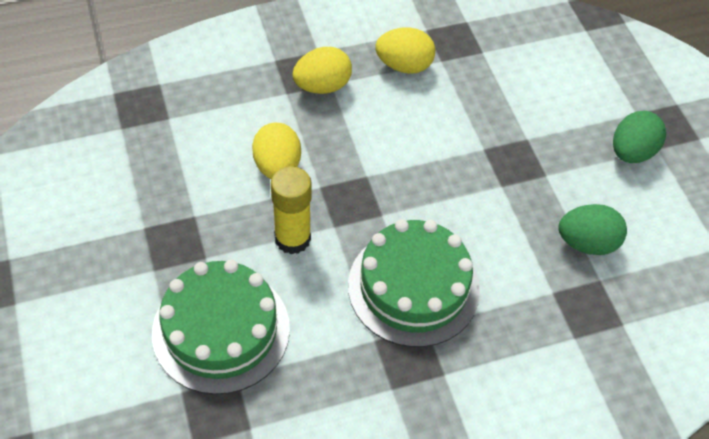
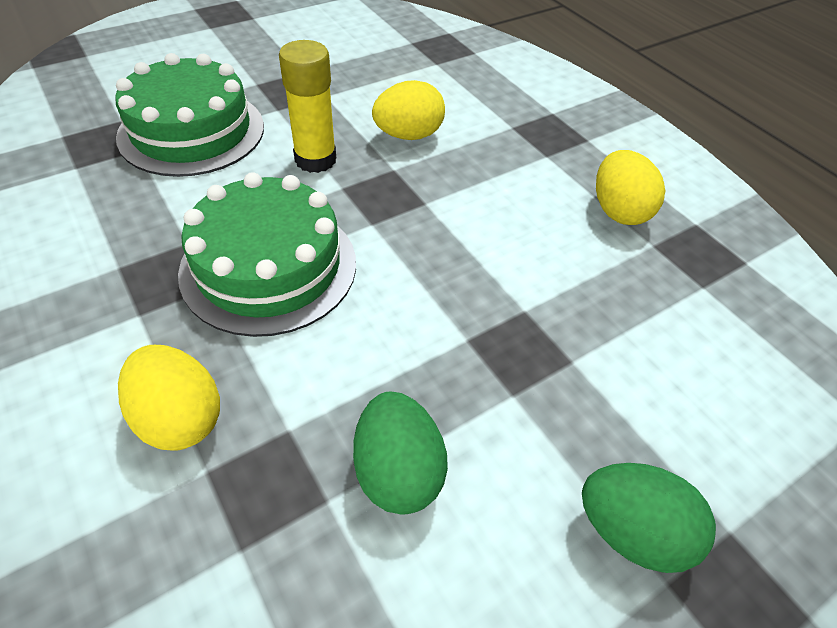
camera: 75 degrees right, 5 degrees down
yellow egg [292,47,352,94] -> yellow egg moved to [118,345,220,451]

